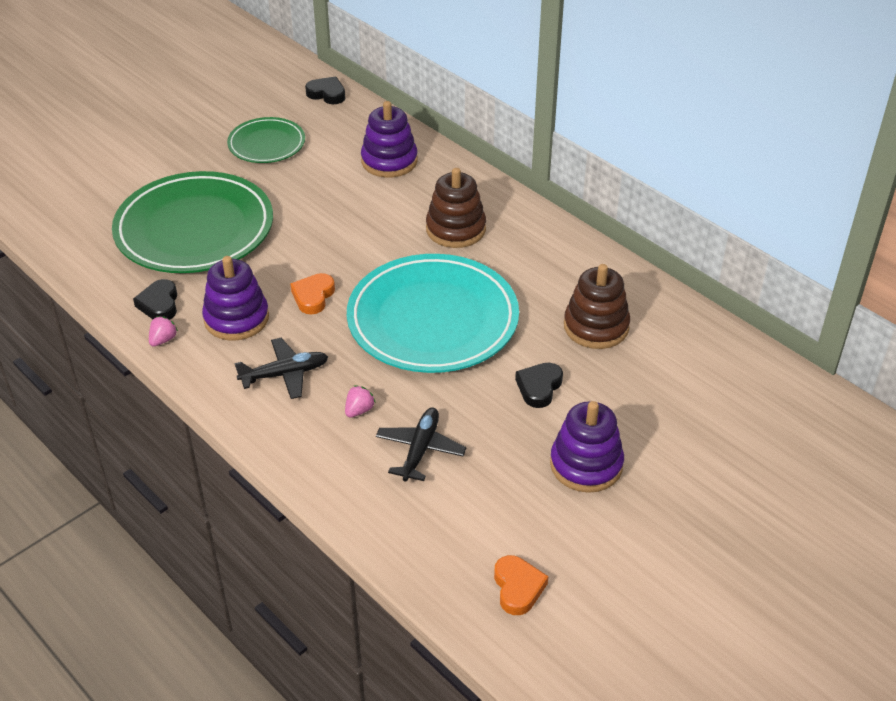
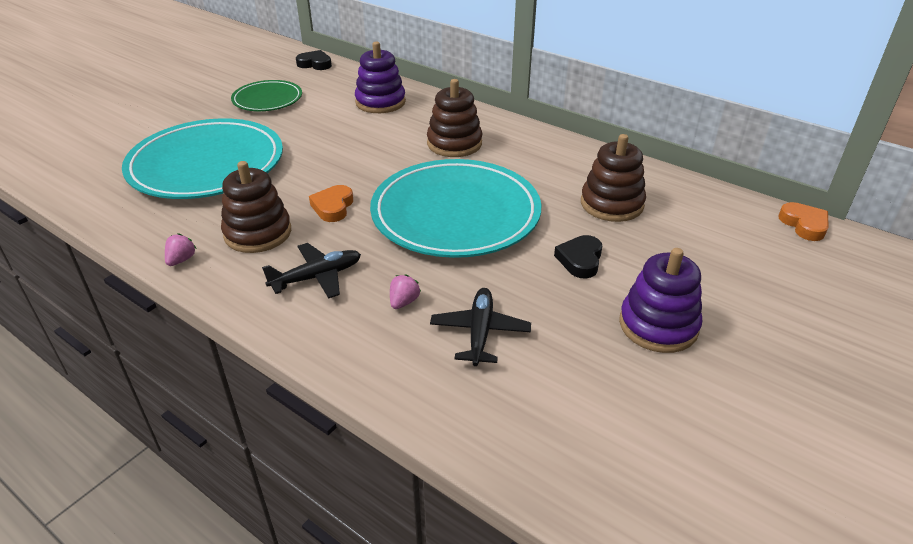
camera: 10 degrees left, 5 degrees down
green plate [112,171,273,273] -> turquoise plate [122,118,283,199]
black heart [133,279,177,320] -> none
purple stacking toy [202,256,269,341] -> brown stacking toy [221,161,291,253]
orange heart [494,555,548,615] -> orange heart moved to [778,202,829,241]

